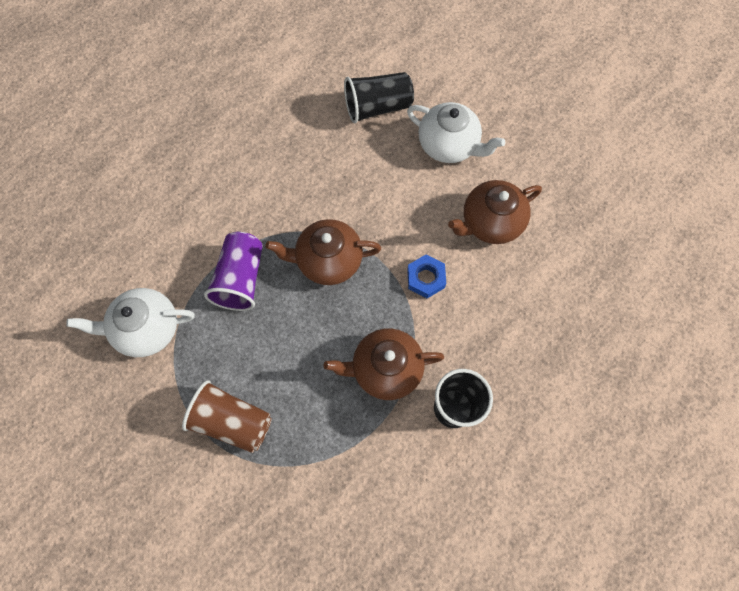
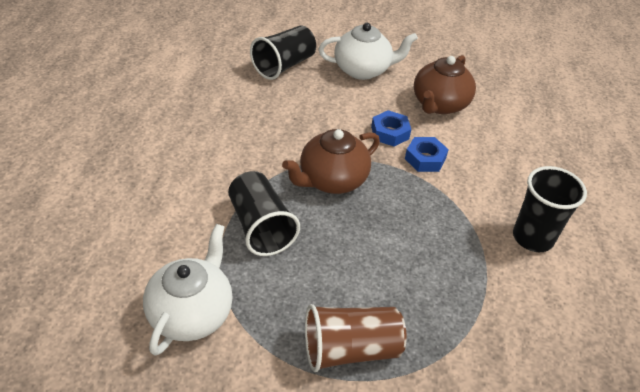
camera: 35 degrees left, 25 degrees down
white teapot [66,288,194,357] -> white teapot turned 150 degrees clockwise [143,224,233,356]
purple cup [204,232,263,311] -> black cup [228,171,300,256]
brown teapot [324,328,444,400] -> none
none -> blue nut [371,110,411,146]

